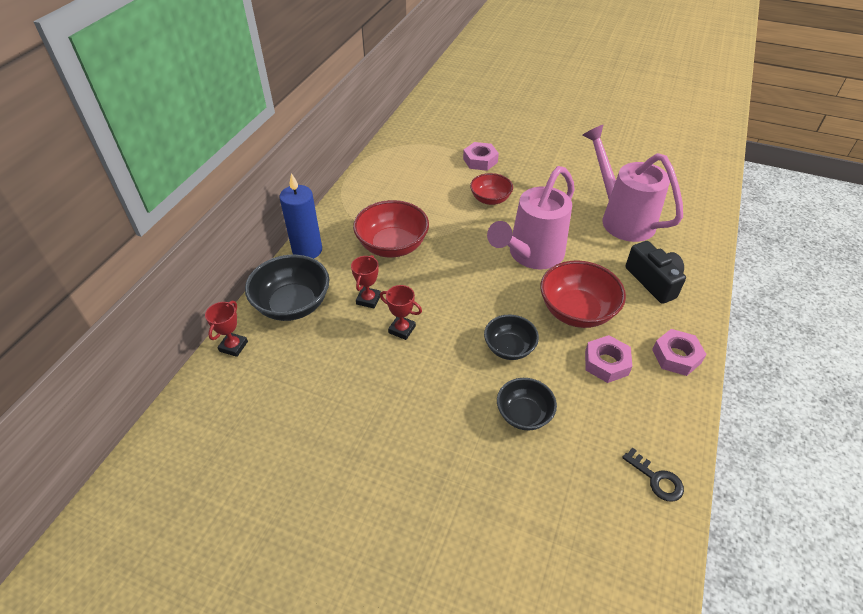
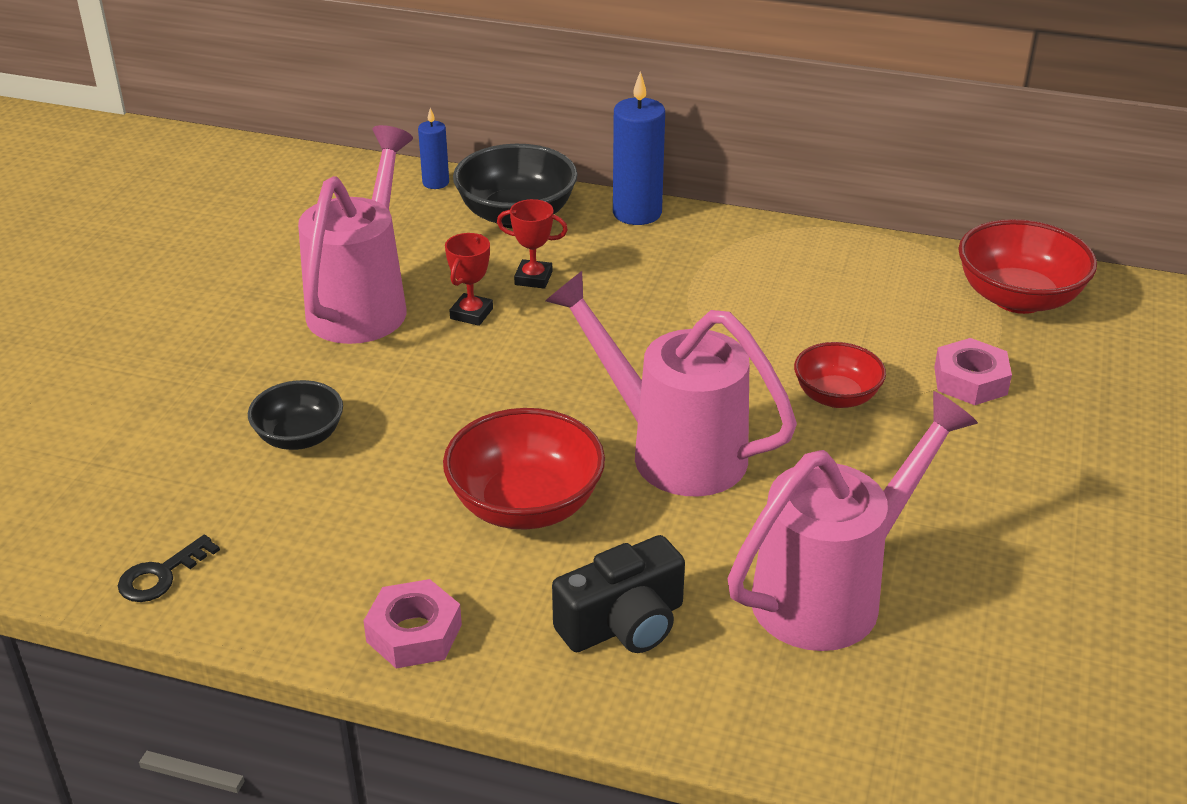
camera: 85 degrees right, 10 degrees down
red trophy [205,301,248,357] -> blue candle [418,108,449,189]
red bowl [353,200,429,257] -> red bowl moved to [958,219,1097,314]
black bowl [484,314,539,360] -> none
pink nut [585,335,633,383] -> none
none -> pink watering can [298,125,413,344]

